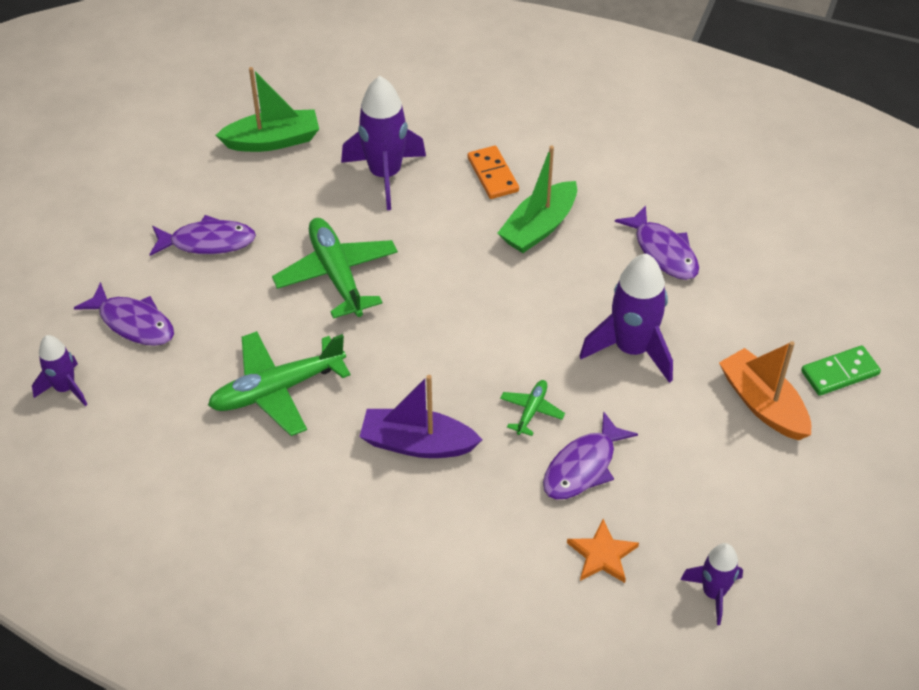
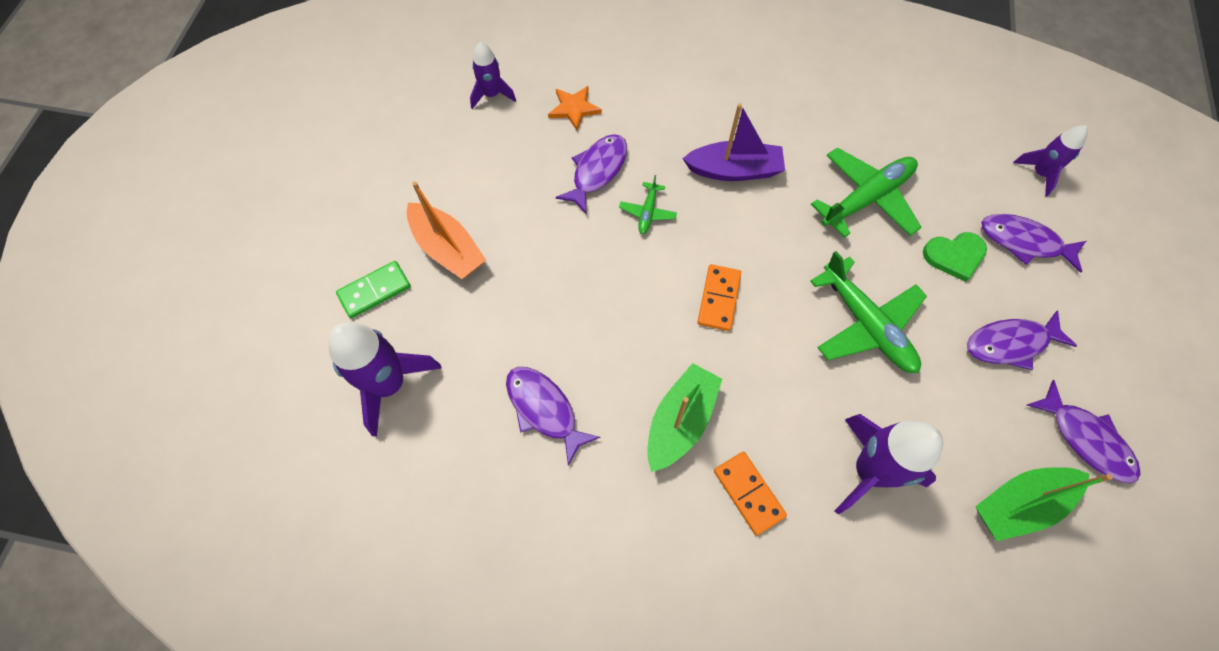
camera: 170 degrees right, 15 degrees up
purple rocket [580,253,673,383] -> purple rocket moved to [329,322,441,437]
none -> orange domino [697,264,741,331]
none -> green heart [923,232,987,282]
none -> purple fish [1027,380,1140,484]

